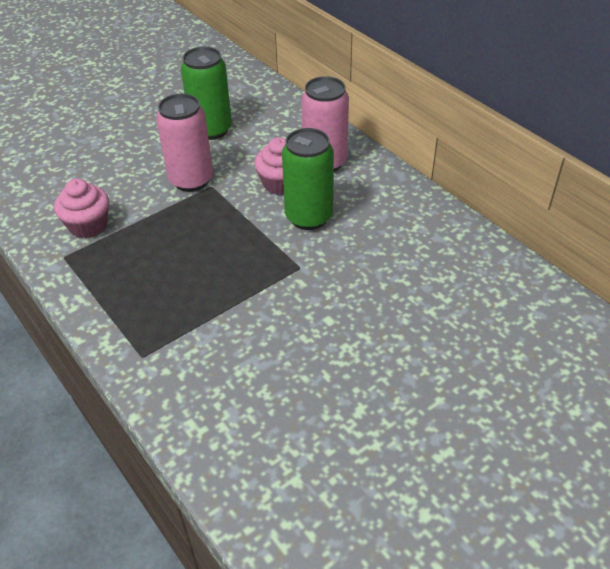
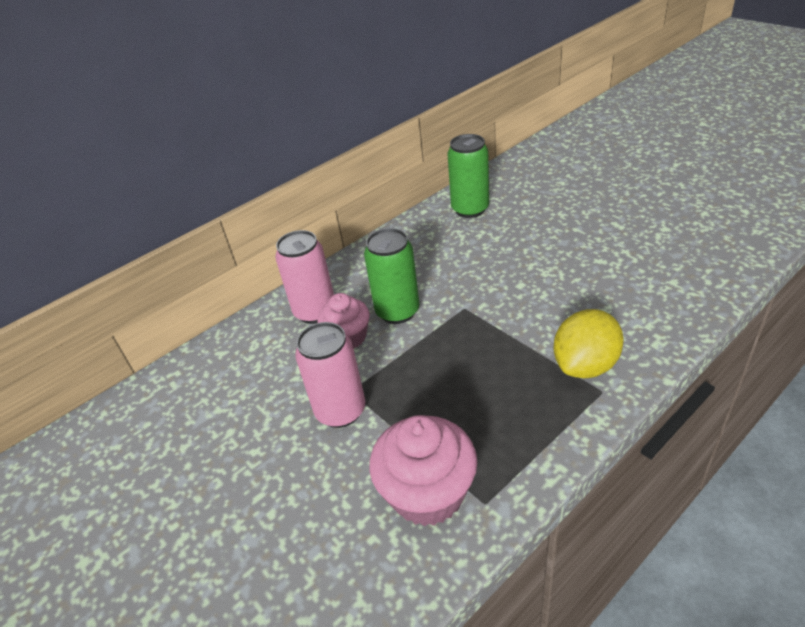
camera: 90 degrees left, 5 degrees down
pink cupcake [54,179,109,238] -> pink cupcake [369,415,477,526], size x1.55
green can [181,47,232,140] -> green can moved to [448,134,489,218]
none -> yellow lemon [553,309,624,378]

